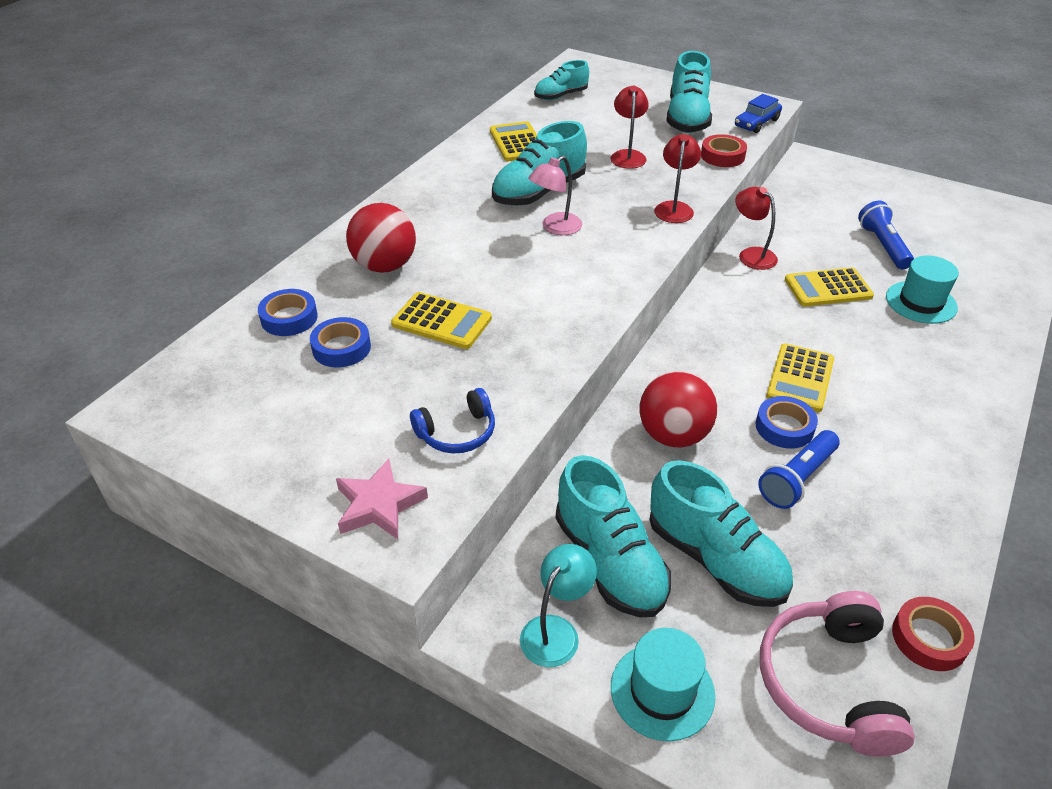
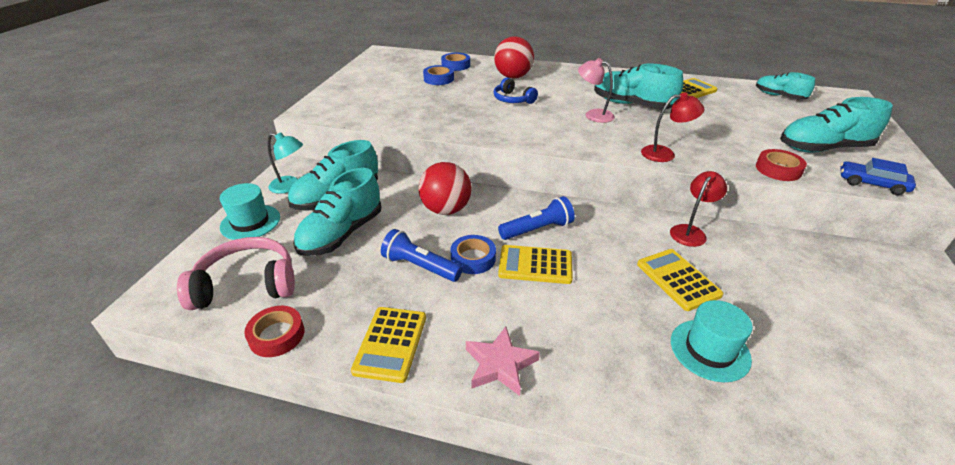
camera: 75 degrees right, 5 degrees down
pink star [336,459,428,539] -> pink star moved to [466,326,540,396]
yellow calculator [391,292,492,349] -> yellow calculator moved to [351,307,426,383]
blue headphones [410,388,495,453] -> blue headphones moved to [494,77,538,104]
red lamp [610,85,649,169] -> none
blue flashlight [858,201,914,269] -> blue flashlight moved to [498,196,575,240]

